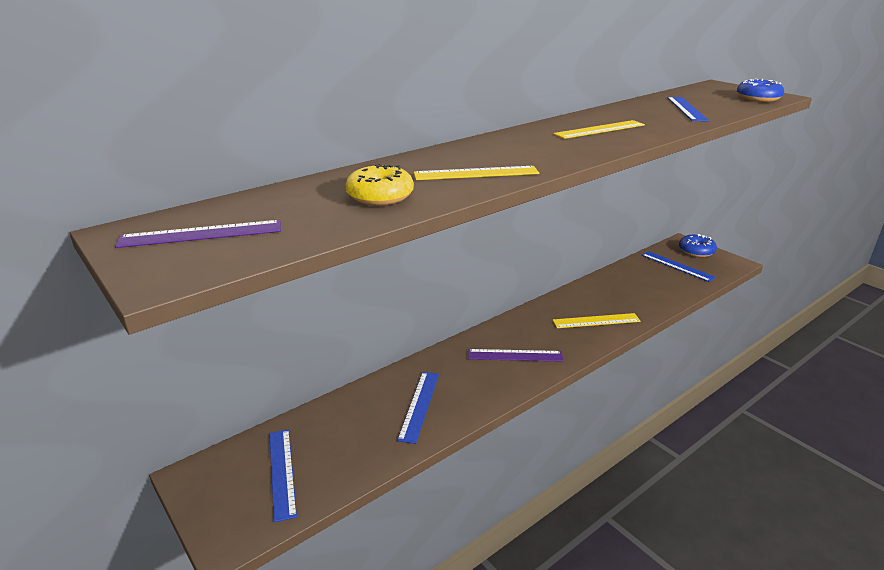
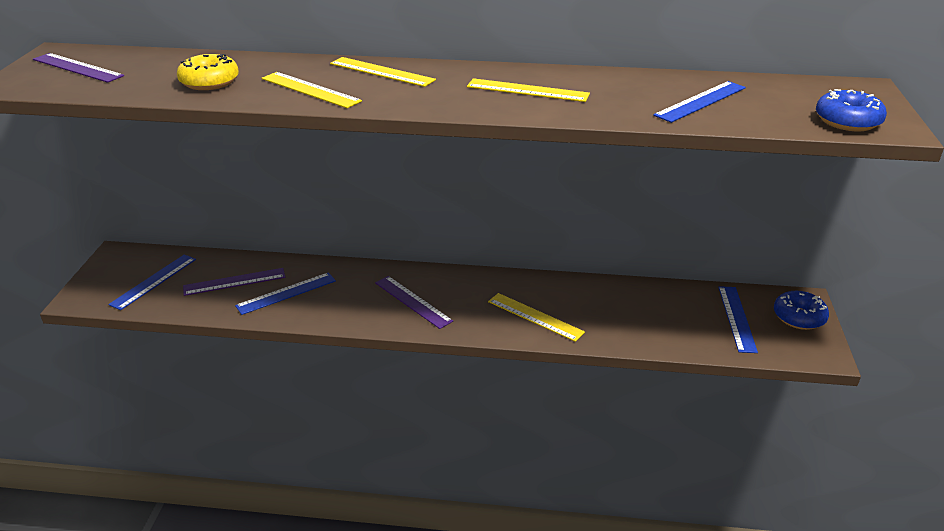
camera: 45 degrees right, 5 degrees up
none -> purple ruler [183,268,285,296]
none -> yellow ruler [330,57,436,87]

